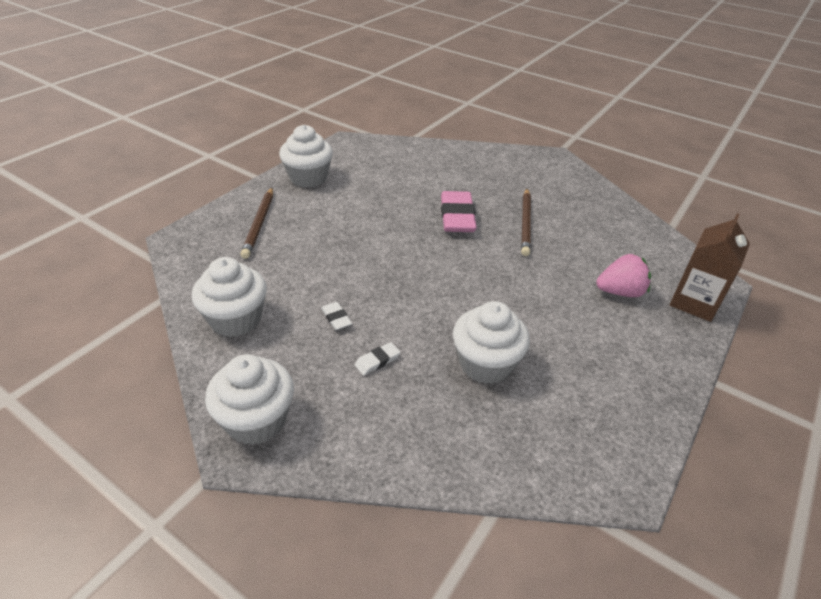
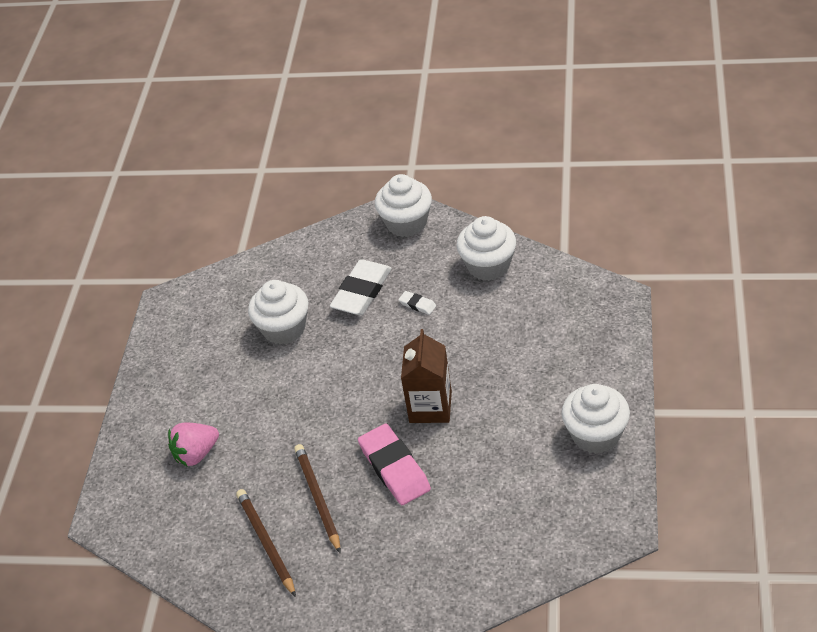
camera: 160 degrees right, 5 degrees up
brown pencil [240,188,273,259] -> brown pencil moved to [236,489,296,597]
white eraser [355,342,400,376] -> white eraser [330,259,392,315], size x2.20
brown carton [669,213,750,322] -> brown carton moved to [401,329,452,423]

